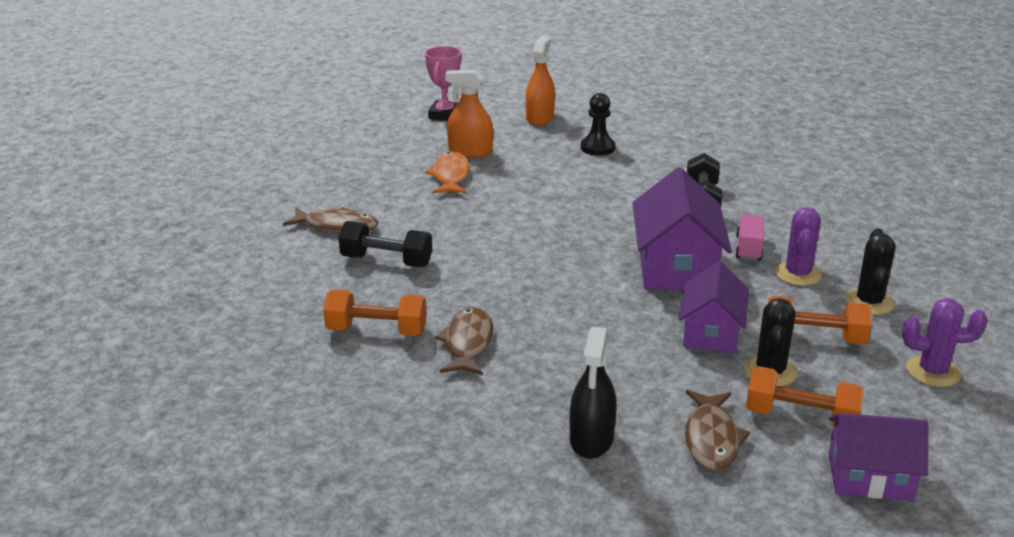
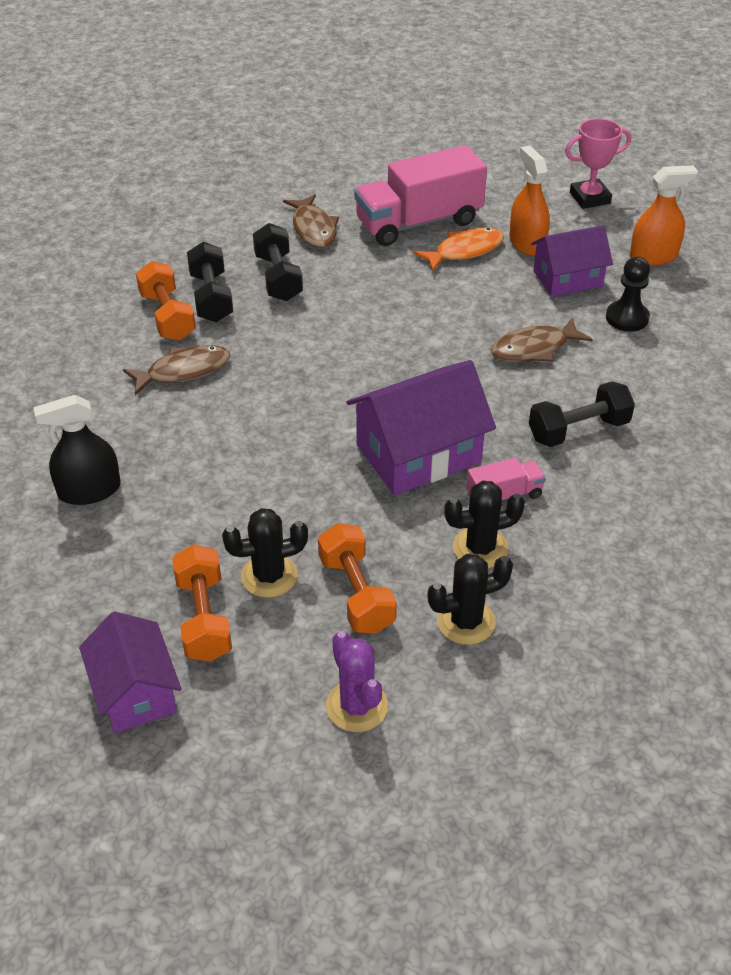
camera: 60 degrees right, 15 degrees up
purple house [679,261,749,353] -> purple house moved to [531,225,613,297]
brown fish [685,390,750,471] -> brown fish moved to [491,317,593,362]
purple cactus [775,207,822,286] -> black cactus [444,481,525,568]
none -> black dumbbell [187,242,233,322]
none -> pink truck [354,145,487,246]

